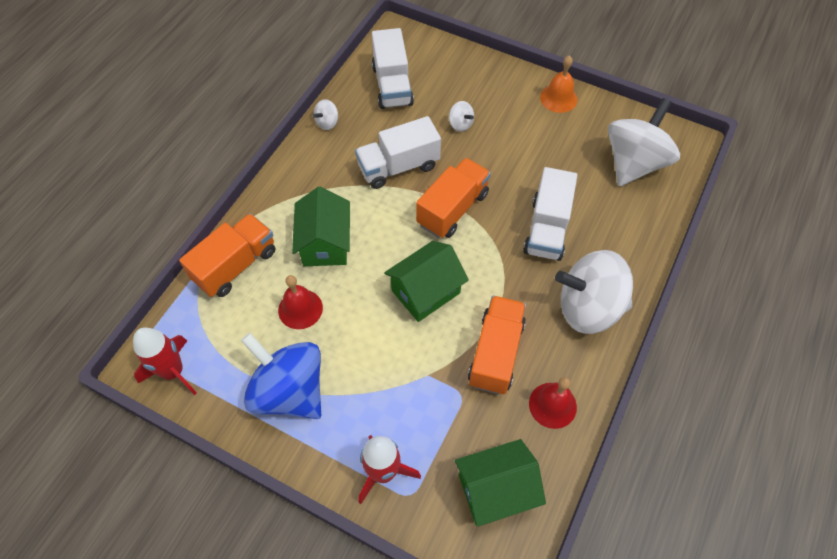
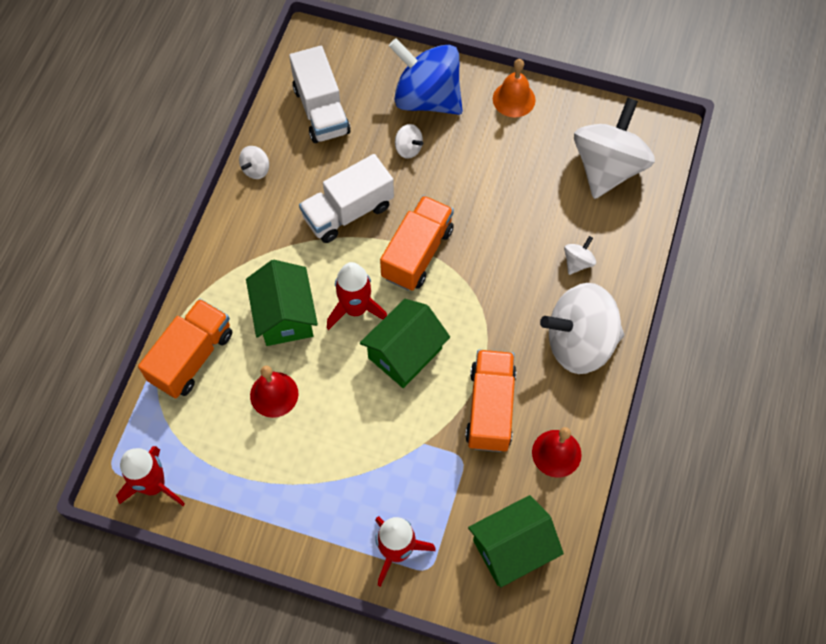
camera: 10 degrees left, 5 degrees up
blue spinning top [241,333,321,419] -> blue spinning top moved to [389,38,463,115]
white truck [523,167,578,261] -> none
none -> red rocket [327,262,387,330]
none -> white spinning top [564,236,596,275]

